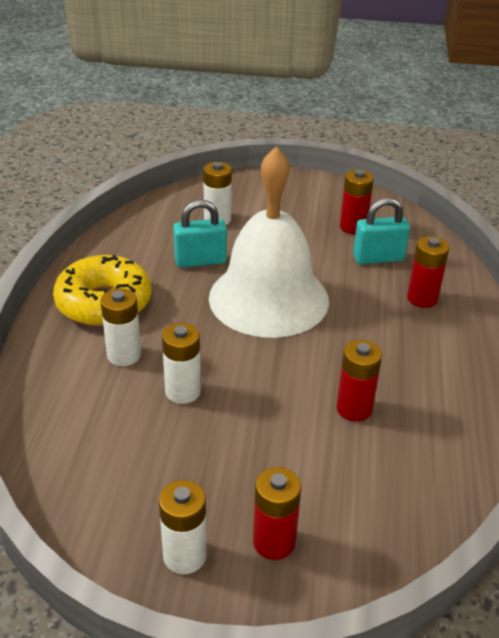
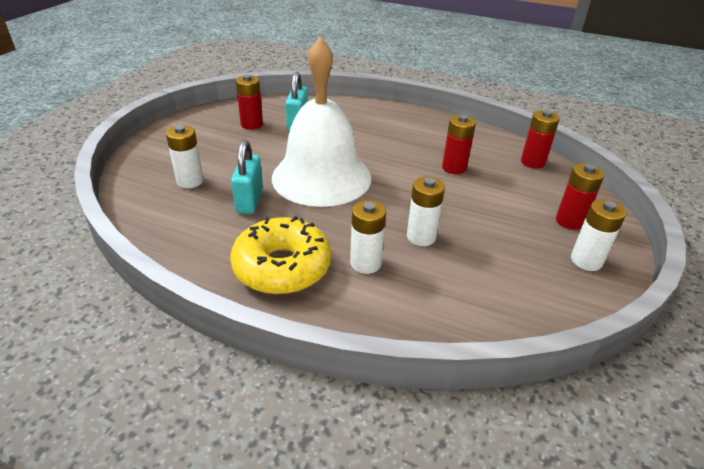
camera: 75 degrees left, 0 degrees up
red battery [407,236,449,308] -> red battery moved to [521,110,560,169]

